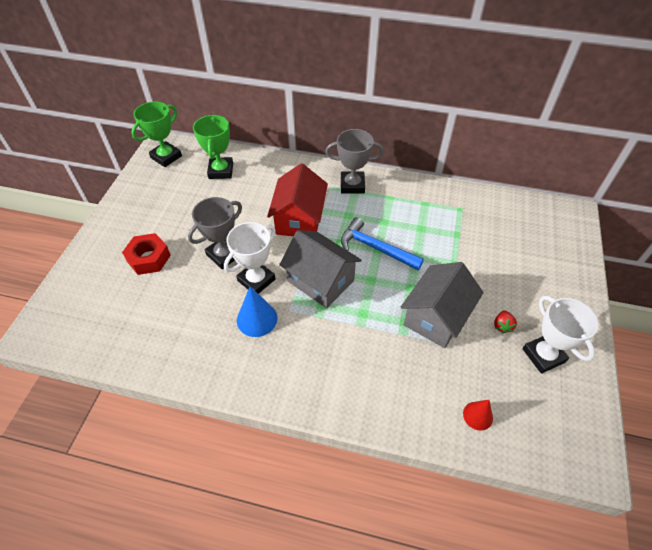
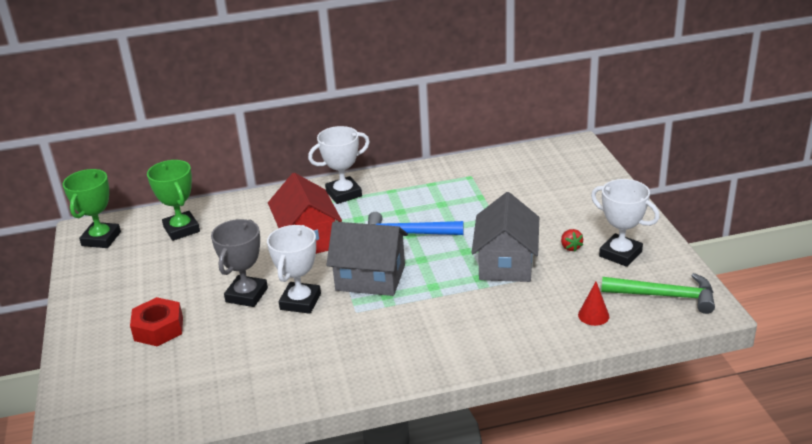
camera: 25 degrees left, 20 degrees down
blue cone [237,286,277,337] -> none
grey trophy [325,129,384,194] -> white trophy [308,126,370,204]
none -> green hammer [601,273,715,314]

